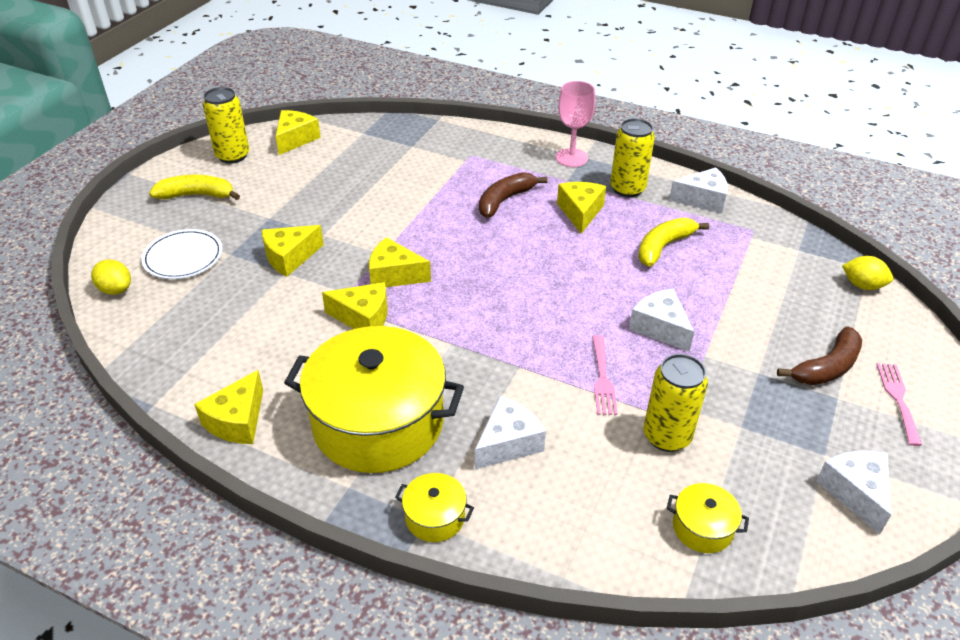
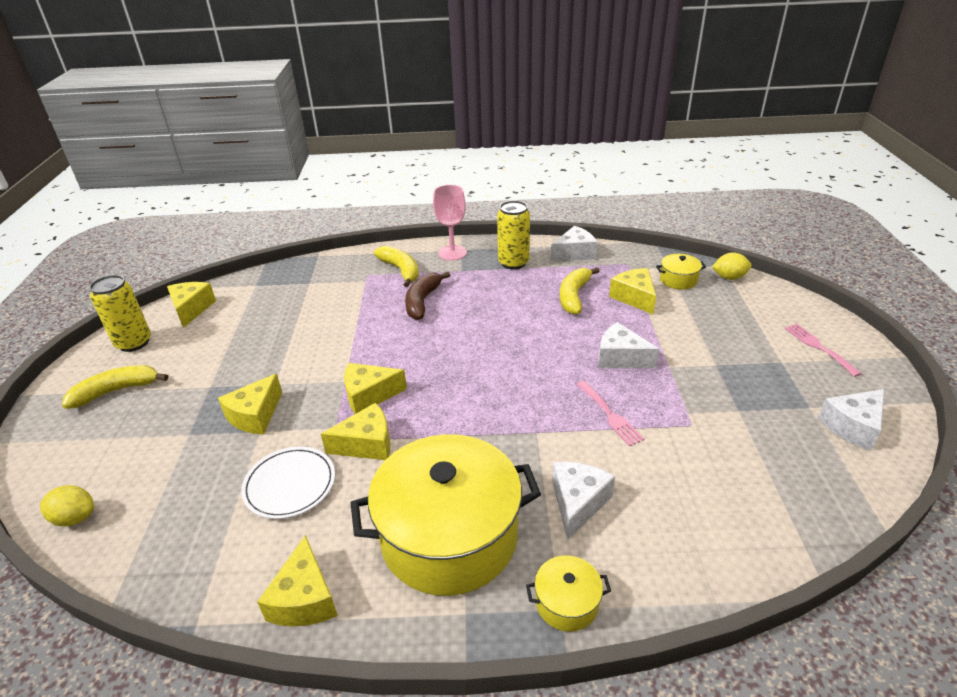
camera: 25 degrees left, 5 degrees down
white plate [141,229,223,279] -> white plate moved to [241,447,335,519]
yellow cheese [557,182,606,234] -> yellow cheese moved to [609,268,656,314]
yellow can [644,354,708,452] -> none
yellow pot [667,483,749,553] -> yellow pot moved to [656,254,706,290]
brown banana [777,327,862,385] -> none
white cheese [816,451,891,535] -> white cheese turned 90 degrees counterclockwise [818,389,885,451]
none -> yellow banana [374,246,419,287]

